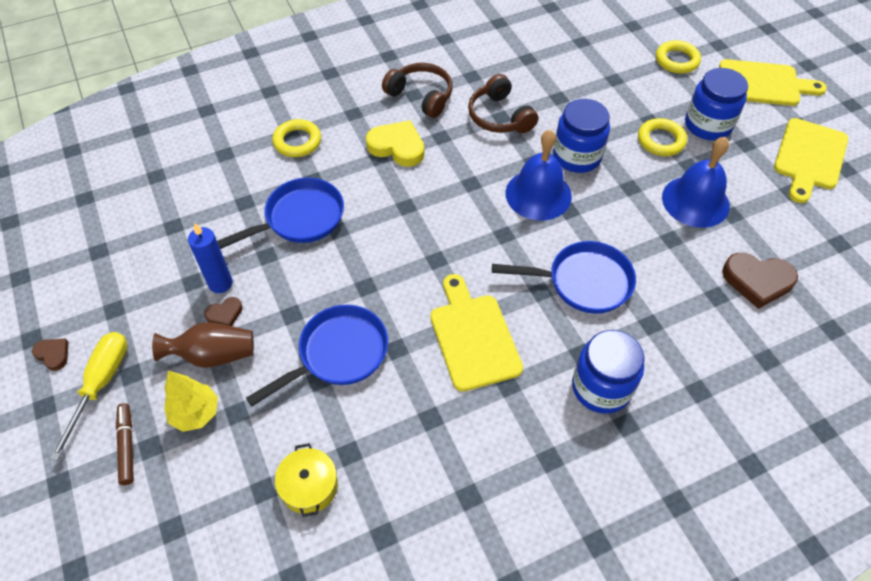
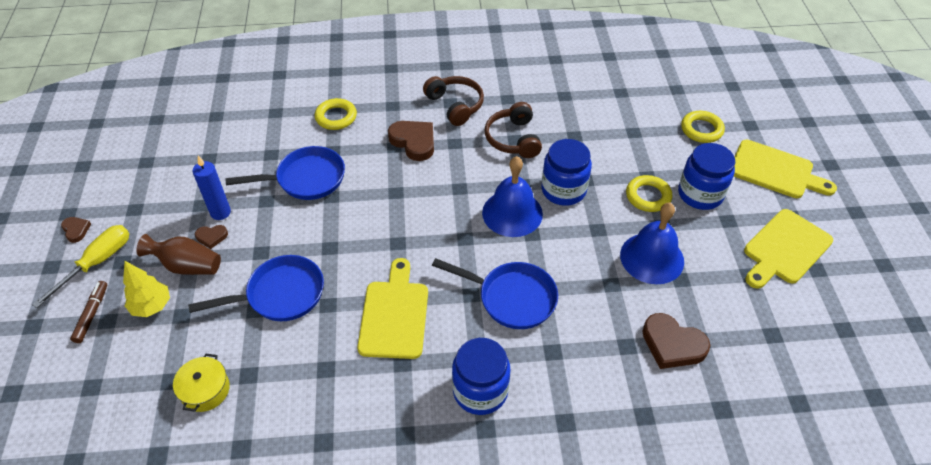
camera: 20 degrees right, 5 degrees down
yellow heart [366,120,424,167] -> brown heart [388,121,434,161]

